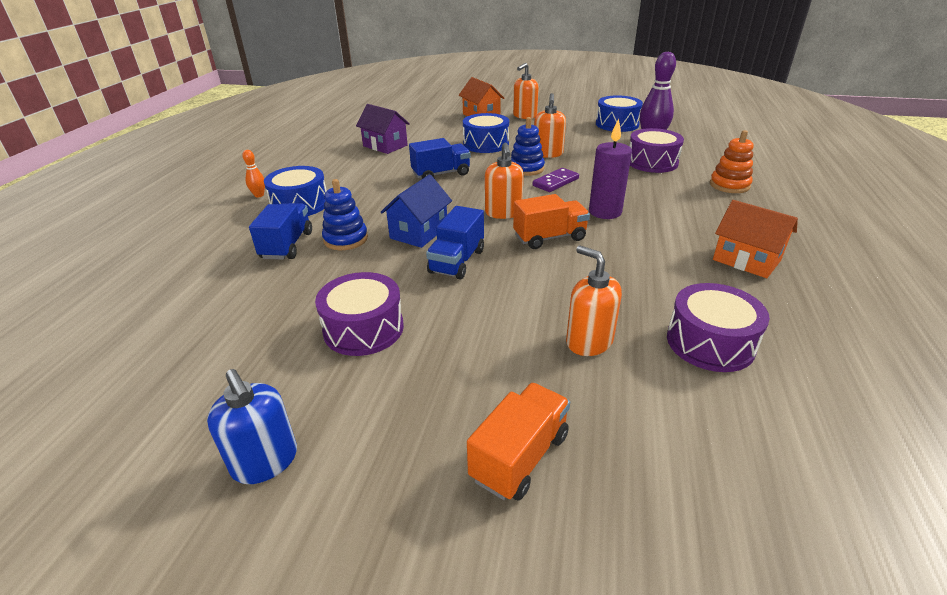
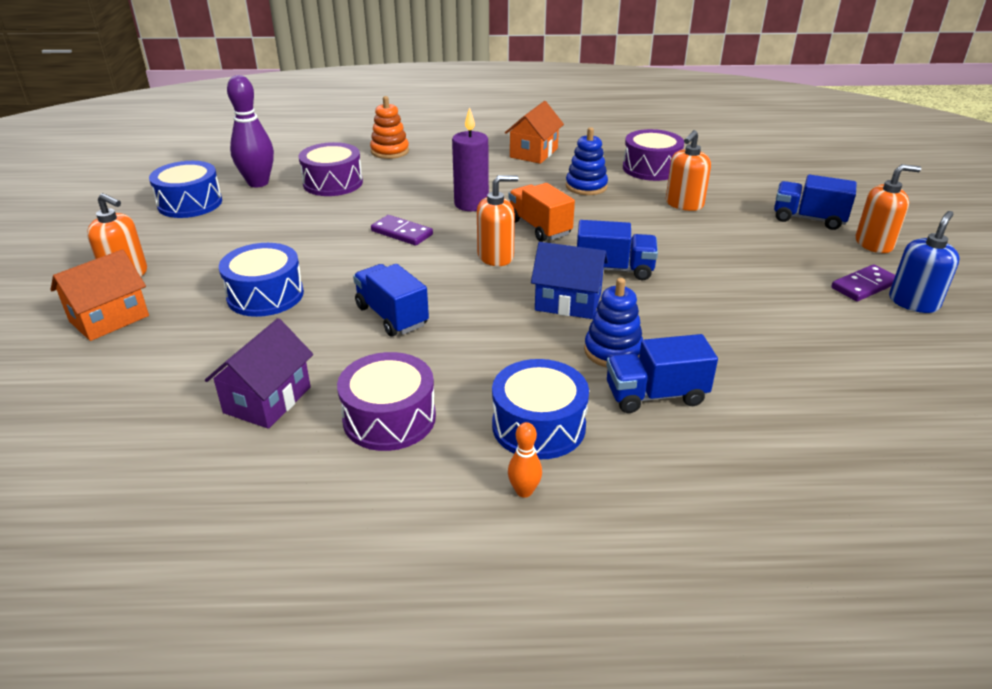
camera: 105 degrees left, 0 degrees up
purple drum [315,272,404,356] -> purple drum moved to [337,352,436,451]
orange truck [467,383,570,501] -> blue truck [774,174,857,230]
blue stacking toy [511,117,545,176] -> blue stacking toy moved to [566,127,608,195]
orange soap dispenser [534,93,566,158] -> orange soap dispenser moved to [856,164,921,253]
none -> purple domino [831,264,895,301]

